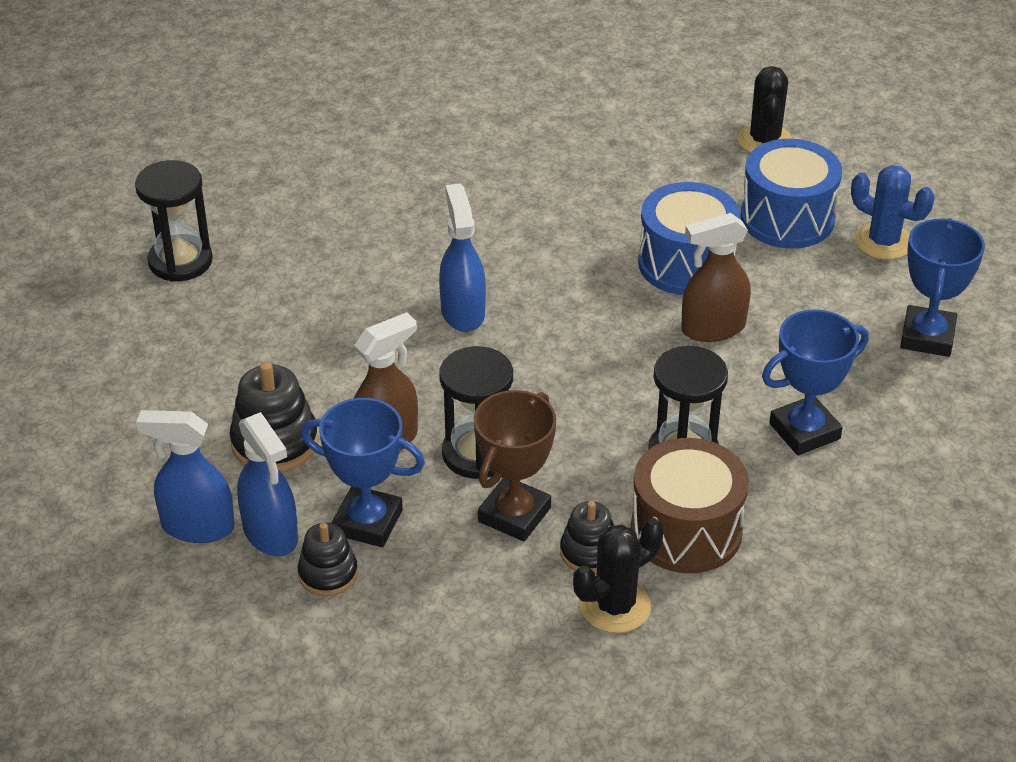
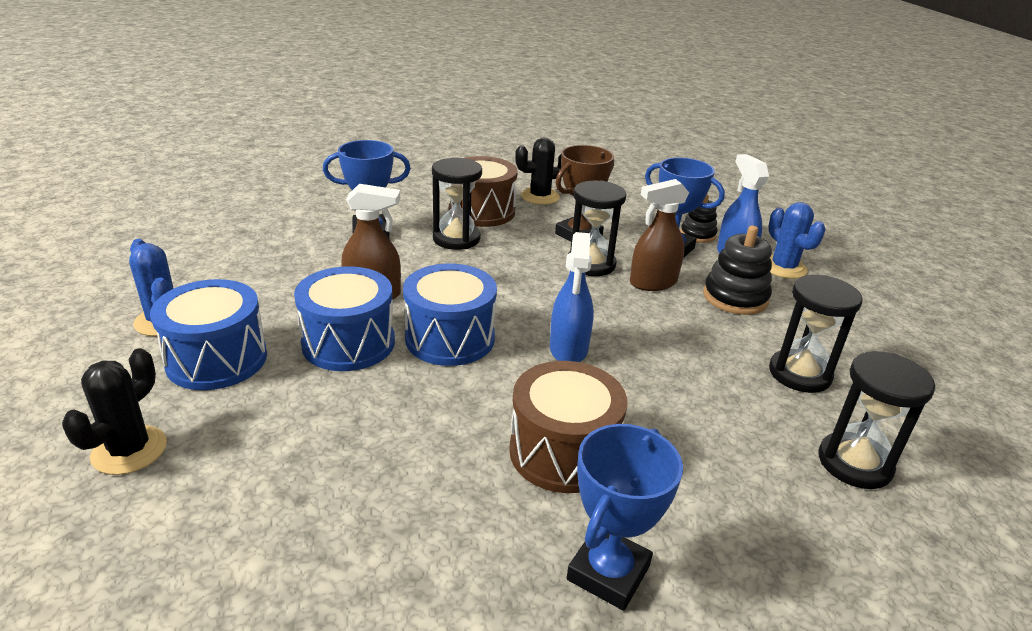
camera: 165 degrees left, 10 degrees down
blue spray bottle [136,410,235,543] -> blue cactus [769,202,826,279]
black stacking toy [560,501,614,574] -> none
blue trophy [900,218,985,357] -> blue trophy moved to [567,424,683,611]
none -> blue drum [403,264,497,366]
none -> brown drum [509,361,627,493]
none -> black hourglass [769,275,863,393]

